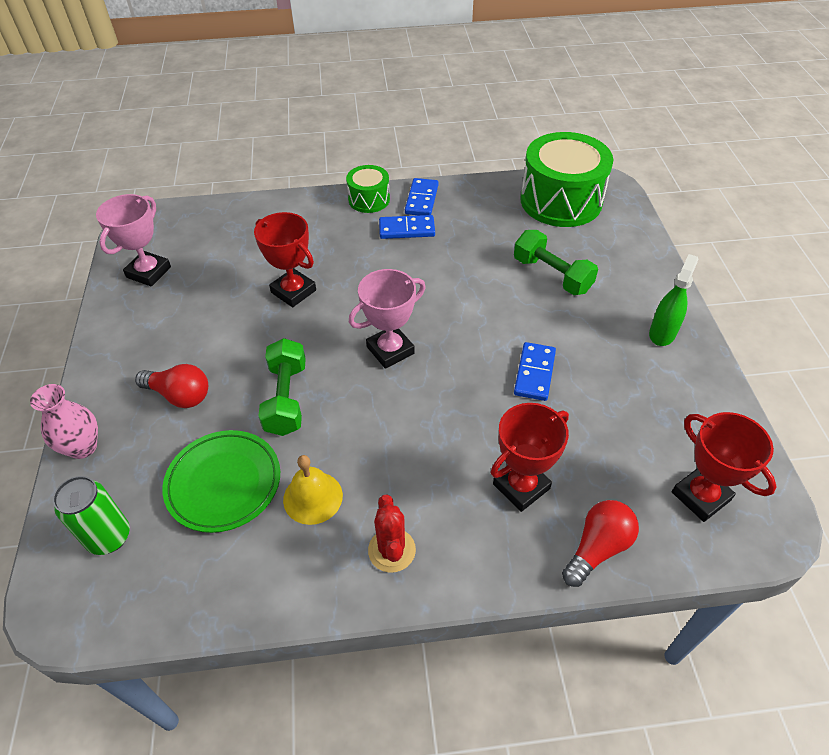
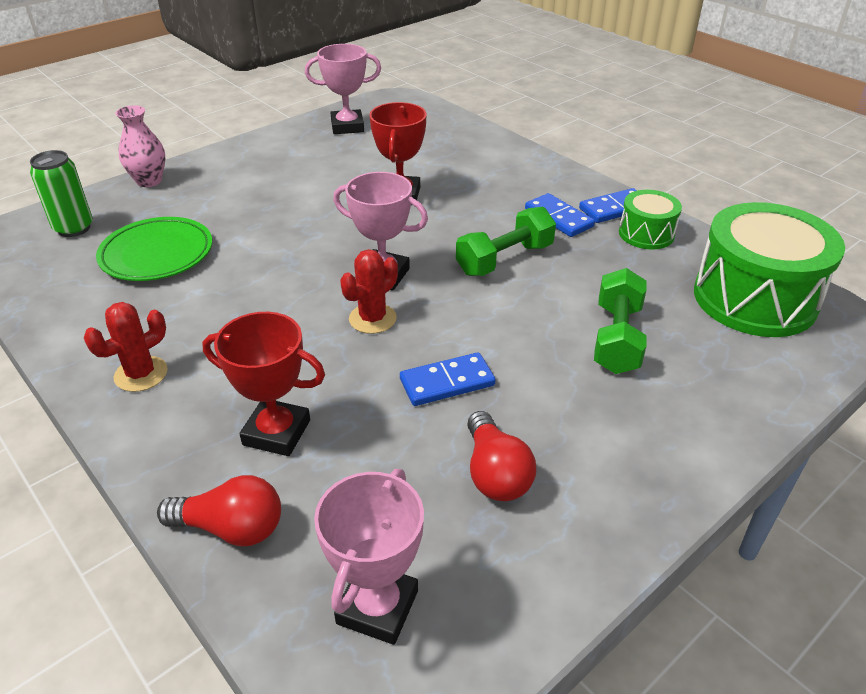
camera: 55 degrees right, 10 degrees down
red light bulb [135,364,208,408] -> red light bulb moved to [467,411,536,501]
green dumbbell [258,338,306,436] -> green dumbbell moved to [456,207,556,276]
yellow bell [283,455,343,525] -> none
green drum [346,165,390,213] -> green drum moved to [619,190,682,250]
green spray bottle [649,254,699,346] -> none
red trophy [672,412,776,522] -> pink trophy [314,469,424,645]
none -> red cactus [340,249,398,334]

